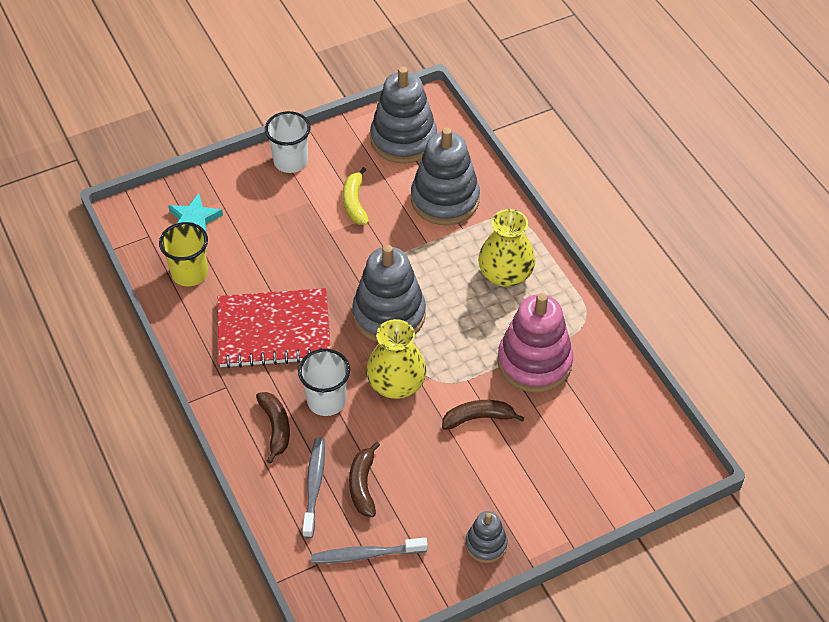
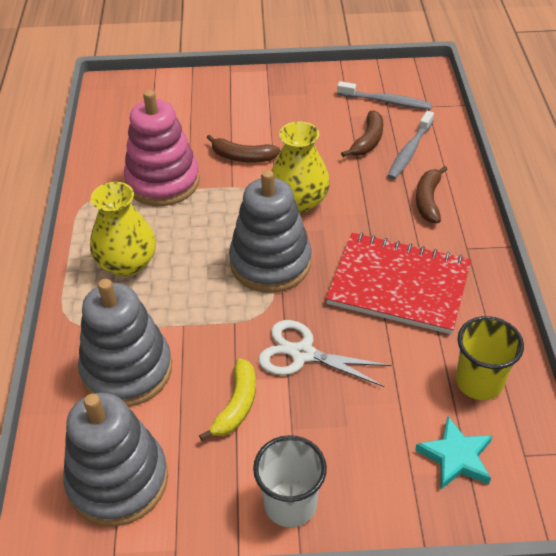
camera: 155 degrees left, 5 degrees down
white cup [298,349,350,416] -> none
grey stacking toy [465,511,508,563] -> none
none -> white scissors [258,320,392,387]

